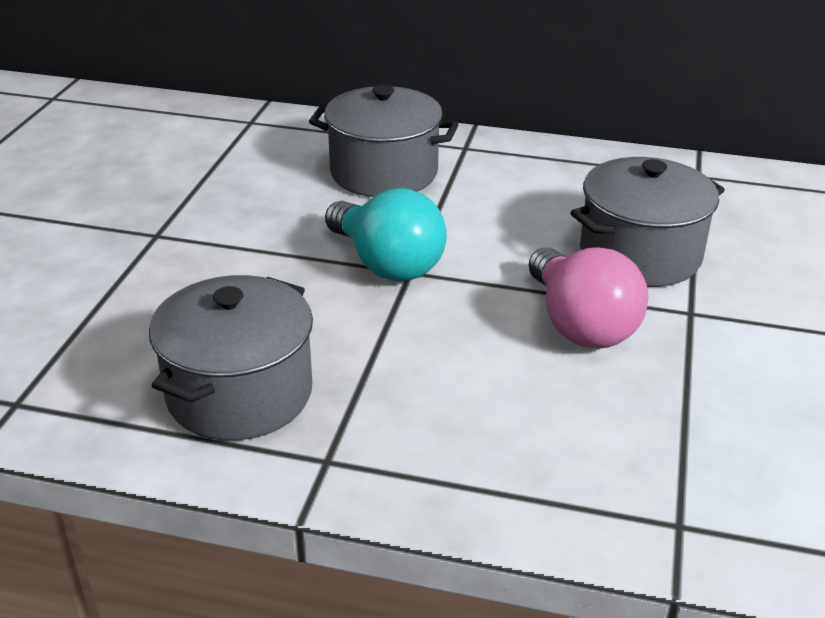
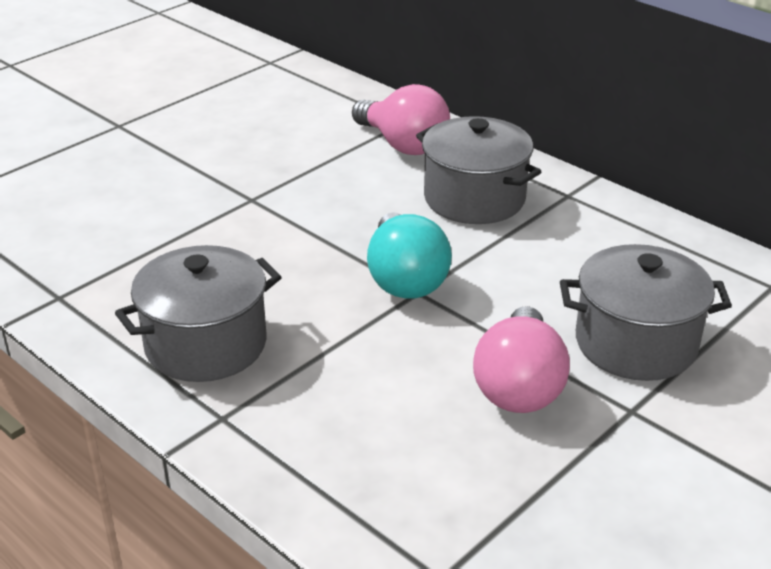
camera: 30 degrees right, 0 degrees up
none -> pink light bulb [352,84,450,155]

